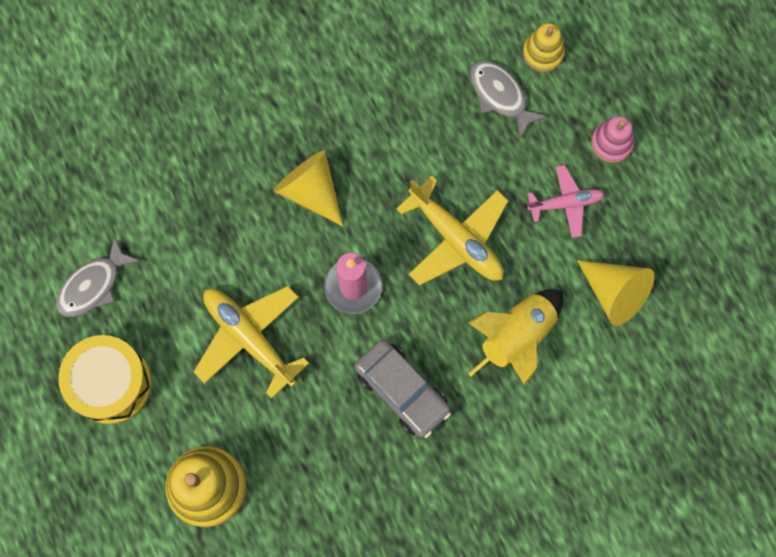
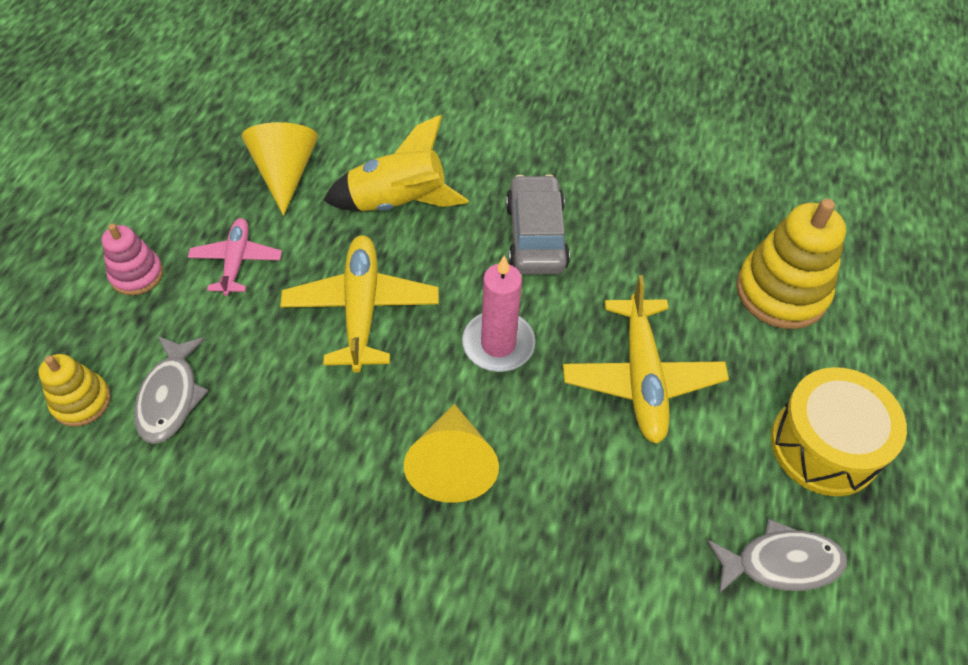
camera: 140 degrees left, 20 degrees down
pink plane [527,165,604,238] -> pink plane turned 60 degrees clockwise [188,218,282,296]

